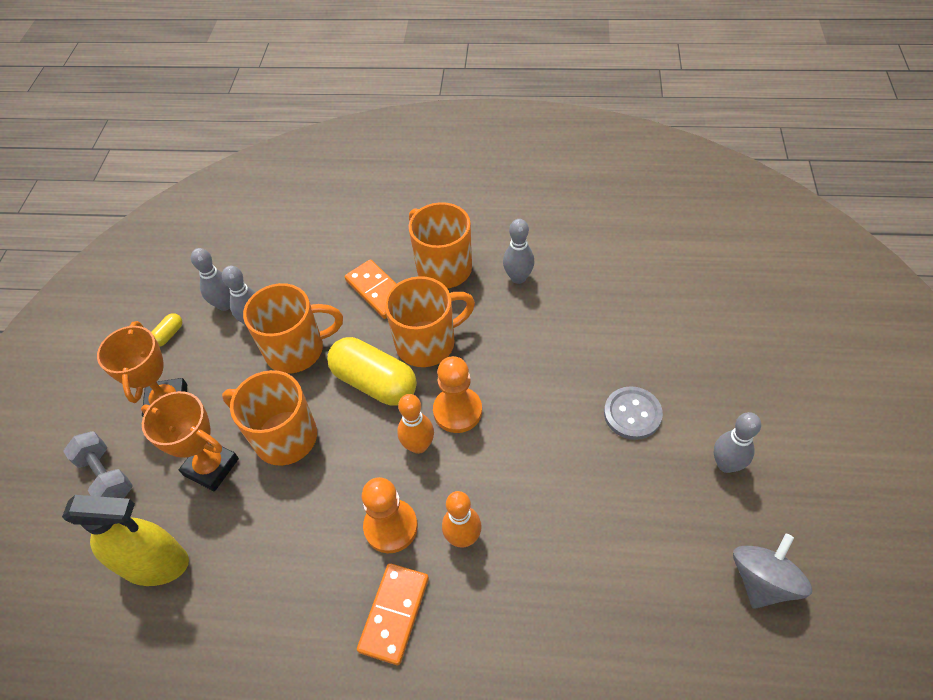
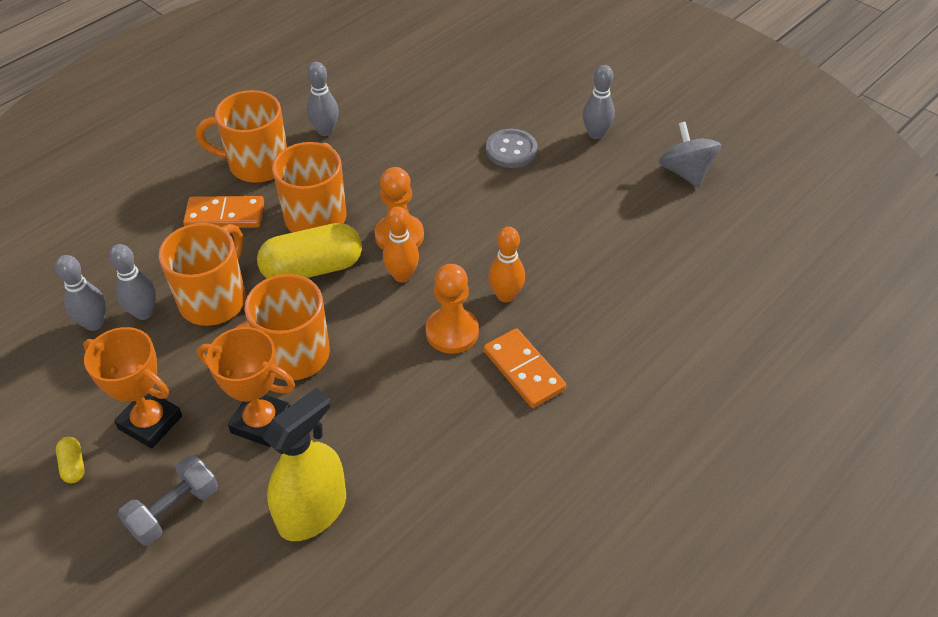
camera: 55 degrees left, 5 degrees down
grey dumbbell [63,431,133,498] -> grey dumbbell turned 45 degrees counterclockwise [118,455,218,546]
orange trophy [141,391,239,491] -> orange trophy turned 45 degrees clockwise [197,327,295,447]
yellow capsule [151,313,182,347] -> yellow capsule moved to [56,437,85,483]

